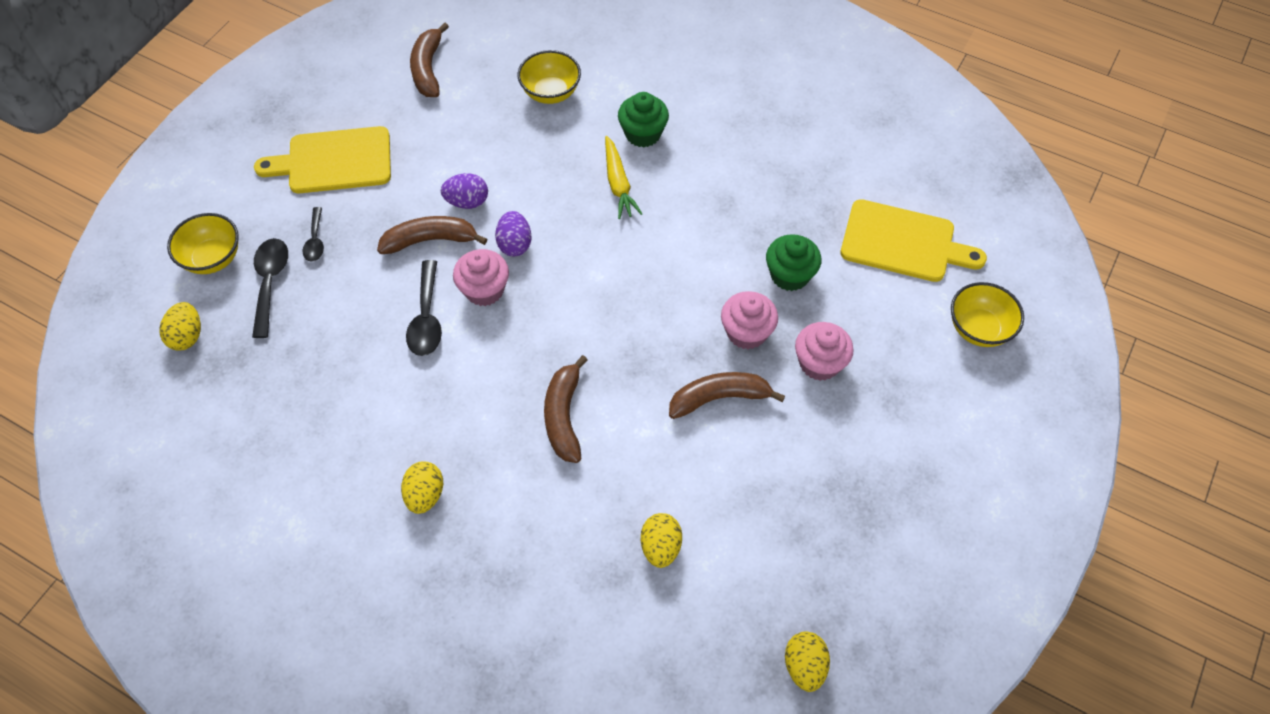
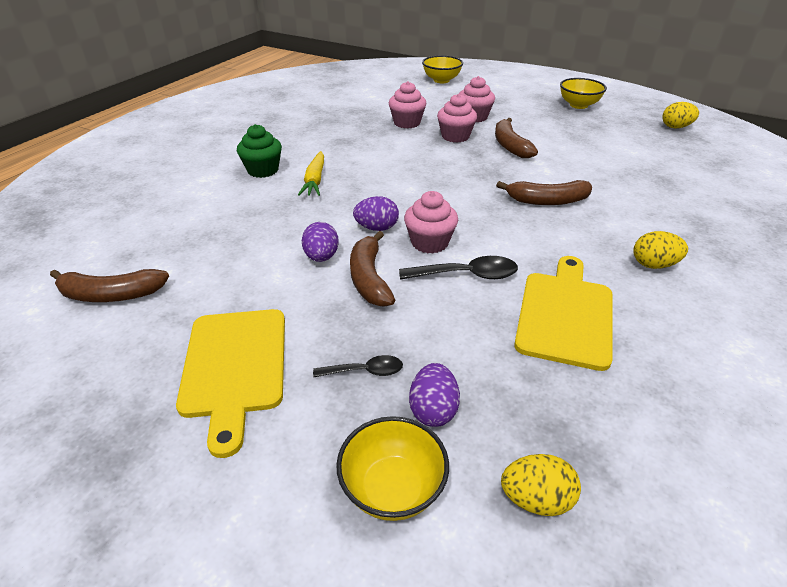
camera: 90 degrees left, 20 degrees down
black spoon [252,238,288,338] -> purple egg [409,363,460,427]
yellow bowl [518,50,581,104] -> yellow bowl moved to [560,78,607,109]
yellow carrot [605,136,642,219] -> yellow carrot turned 105 degrees clockwise [298,151,324,196]
yellow egg [641,513,682,568] -> none
green cupcake [766,234,821,291] -> pink cupcake [389,81,426,129]
yellow cutting board [840,199,987,282] -> yellow cutting board moved to [514,256,613,371]

